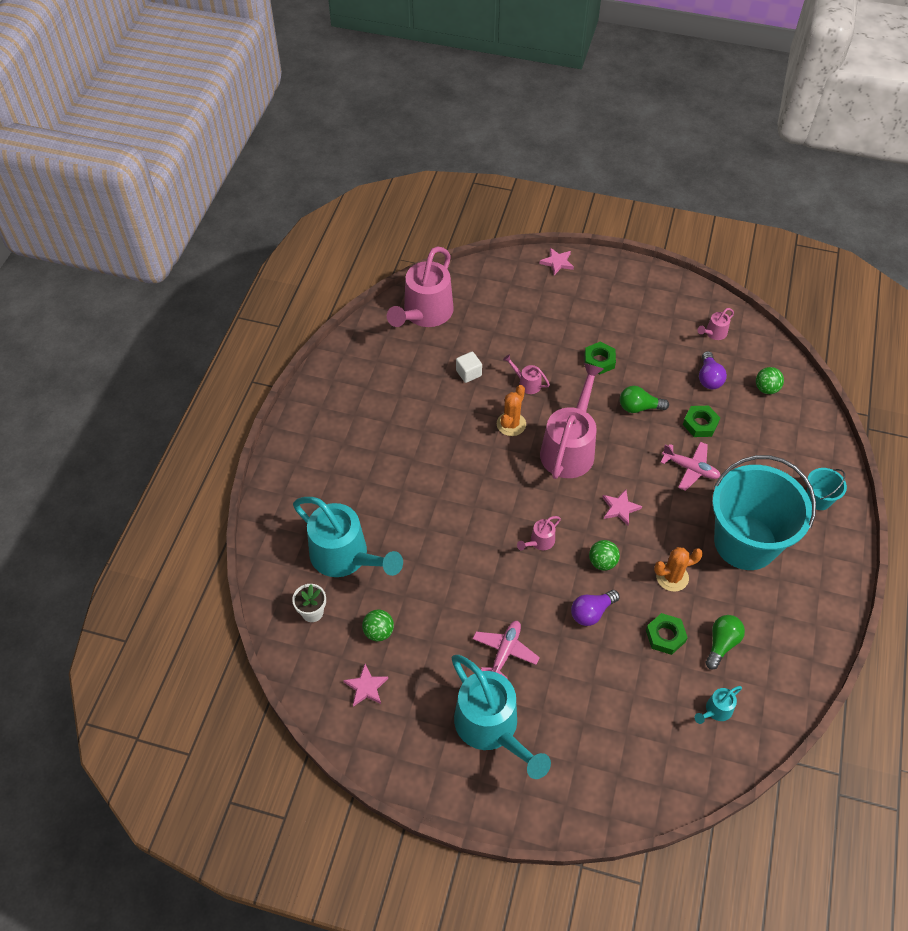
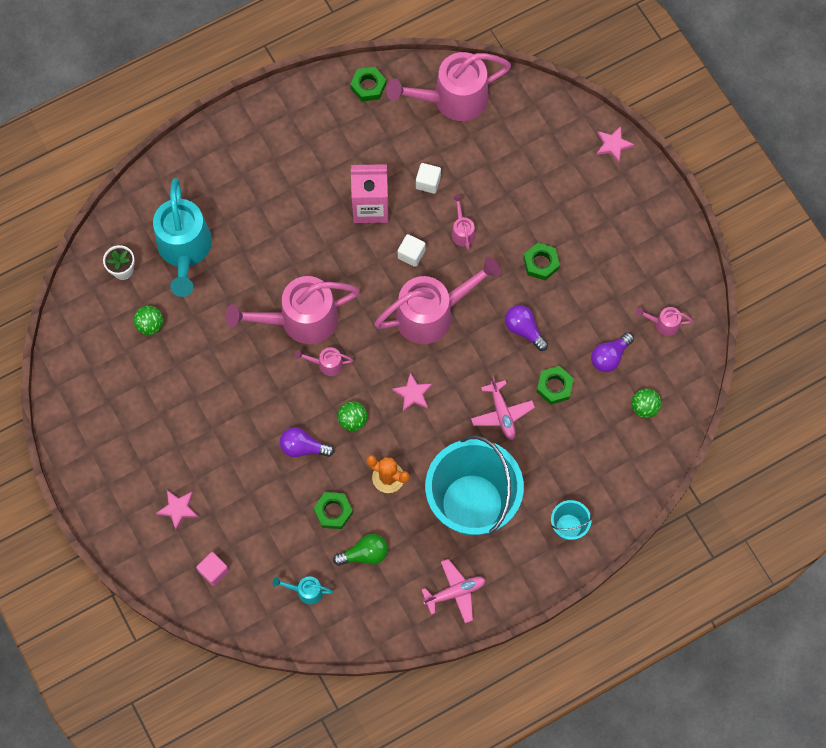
camera: 45 degrees right, 15 degrees up
pink star [343,664,388,707] -> pink star moved to [156,490,198,530]
turquoise watering can [452,655,551,779] -> none
pink plane [473,621,540,678] -> pink plane moved to [422,559,486,623]
orange cactus [497,385,526,436] -> white cube [398,234,426,267]
green light bulb [620,386,669,413] -> purple light bulb [505,305,548,351]
none -> pink cube [196,552,229,586]
none -> pink watering can [225,276,360,344]
none -> green nut [350,67,386,102]
none -> pink carton [351,164,388,223]

